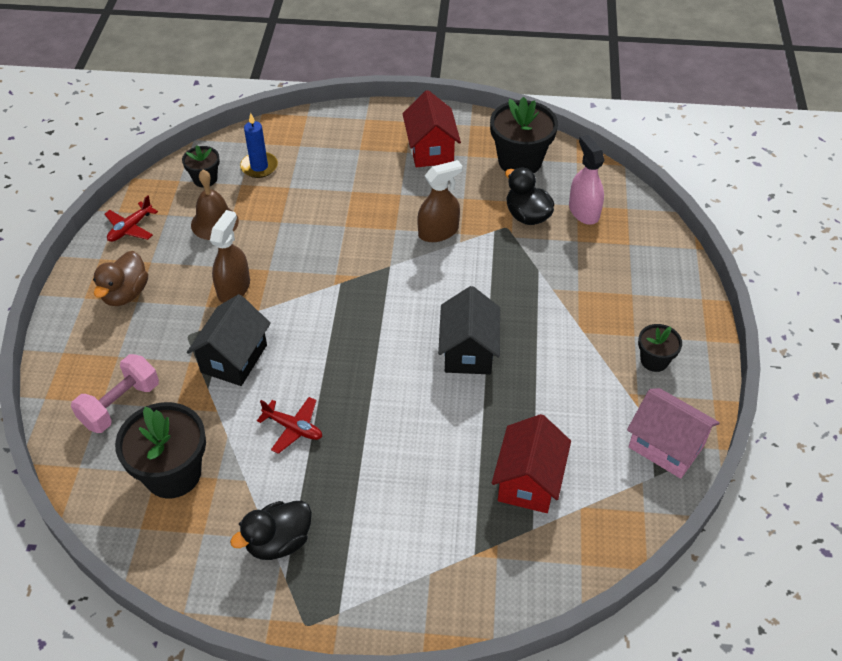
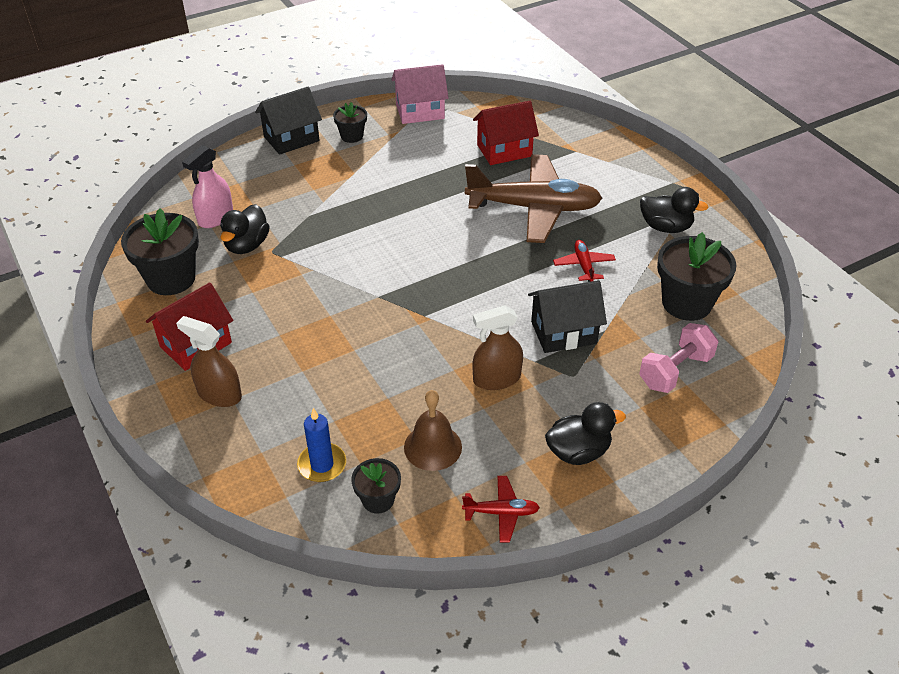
camera: 125 degrees left, 5 degrees down
pink dumbbell [71,354,159,433] -> pink dumbbell turned 45 degrees counterclockwise [640,323,718,393]
brown duck [93,251,148,306] -> black duck [545,402,626,465]
brown spray bottle [417,160,462,242] -> brown spray bottle moved to [176,316,242,407]
black house [438,286,500,375] -> black house moved to [255,87,322,155]
pink house [627,388,720,479] -> pink house turned 75 degrees clockwise [391,64,449,124]
none -> brown plane [465,154,602,243]

